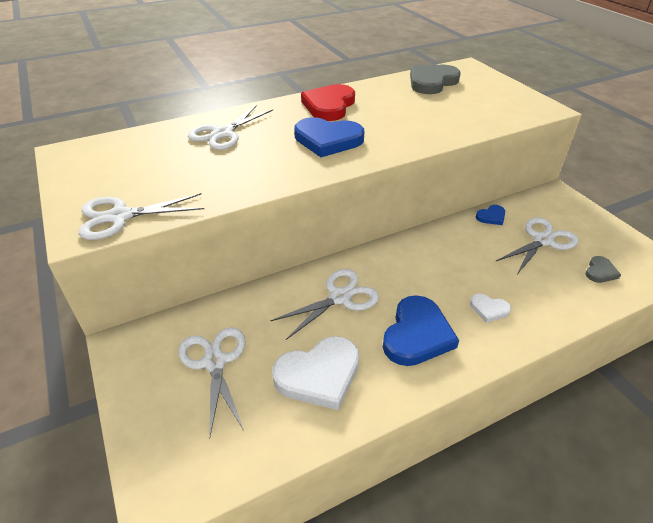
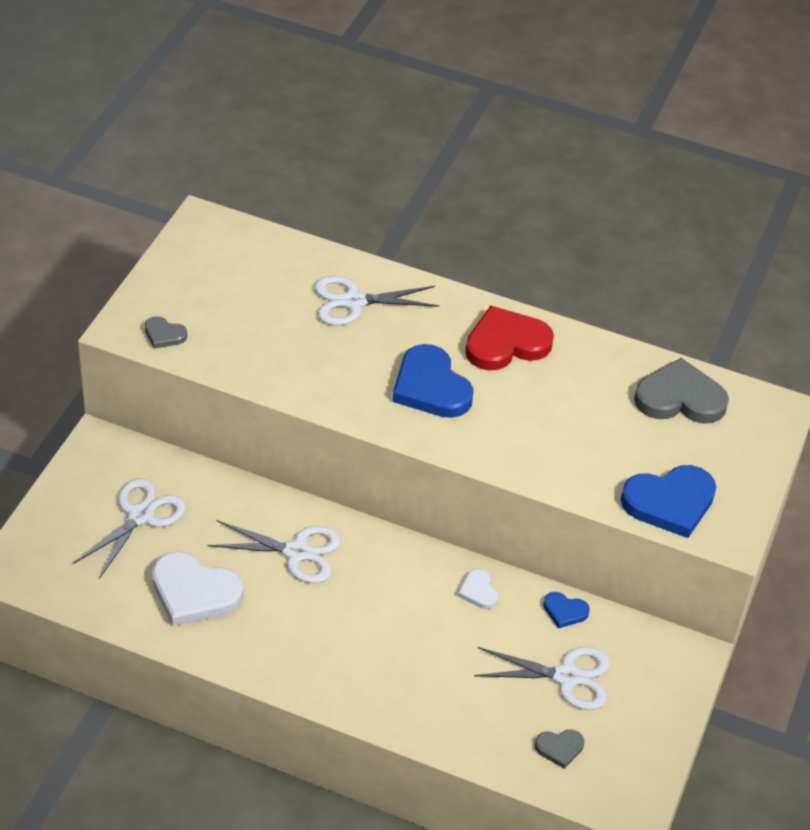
camera: 45 degrees right, 5 degrees up
white scissors [79,193,204,240] -> grey heart [145,316,187,348]
blue heart [383,295,459,366] -> blue heart moved to [621,465,716,538]
white heart [470,294,511,323] -> white heart moved to [458,569,499,609]

